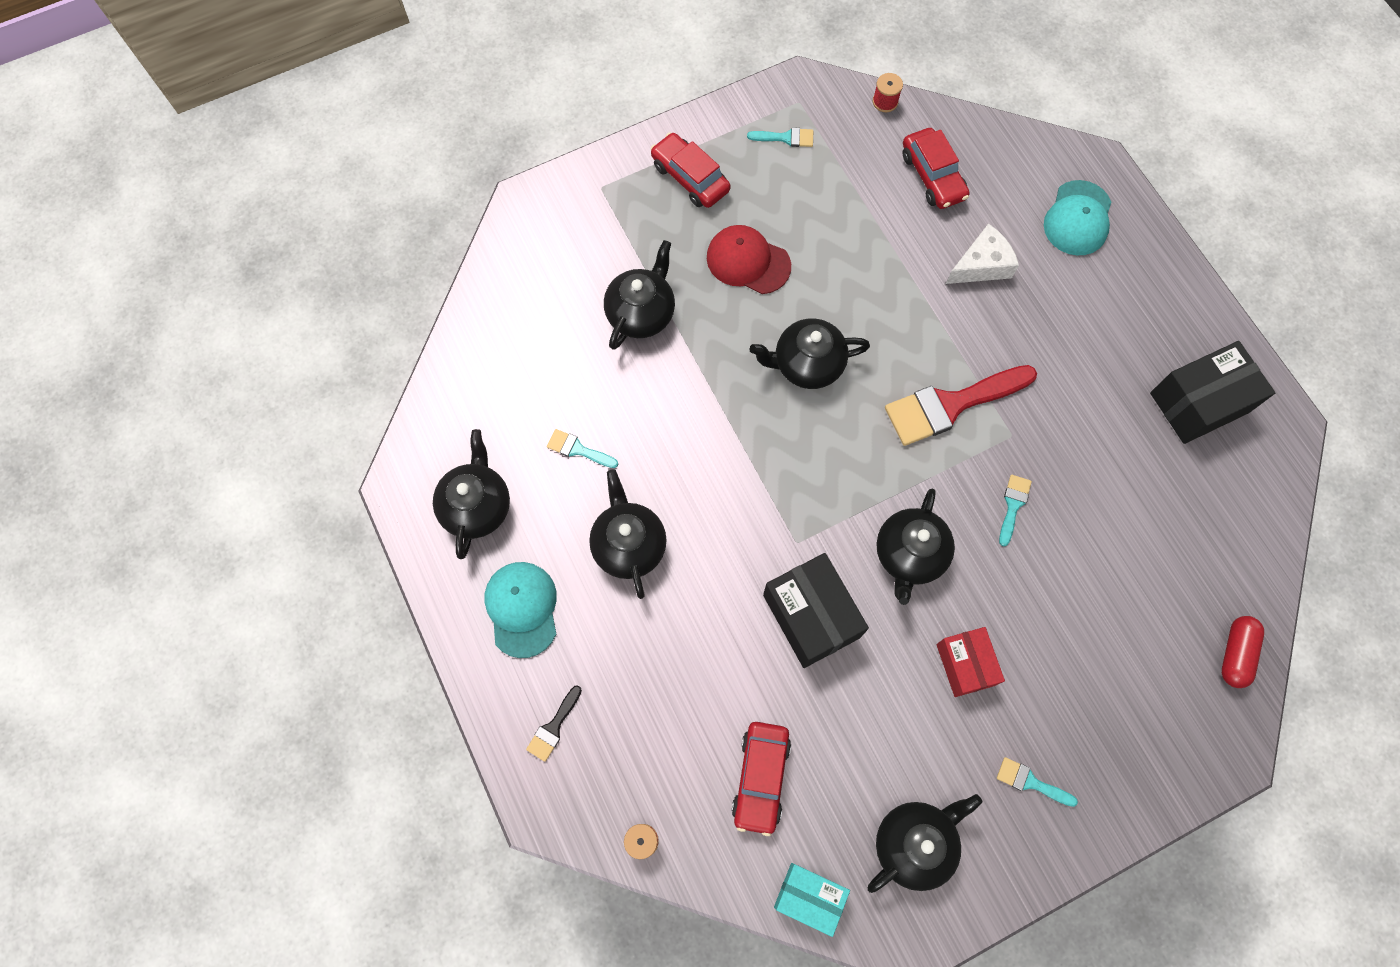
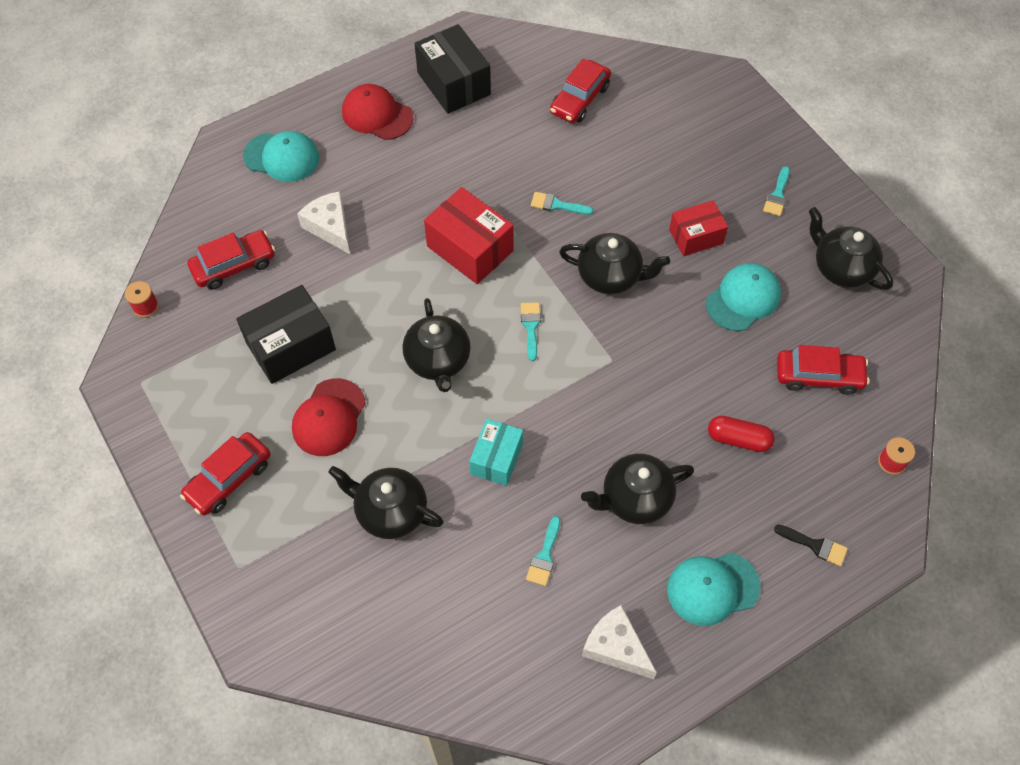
camera: 95 degrees left, 10 degrees down
black teapot [433,429,510,559] -> white cheese [582,605,657,679]
turquoise brush [747,127,813,147] -> turquoise brush moved to [521,302,541,361]
black box [763,553,869,668] -> black box moved to [236,285,336,384]
turquoise box [774,863,850,937] -> turquoise box moved to [469,419,523,486]
red brush [885,365,1037,446] -> red box [424,187,514,284]
red capsule [1222,616,1264,688] -> red capsule moved to [708,416,775,452]
none -> red cap [342,84,413,140]
none -> red car [550,59,611,123]
none -> turquoise cap [706,263,781,331]

